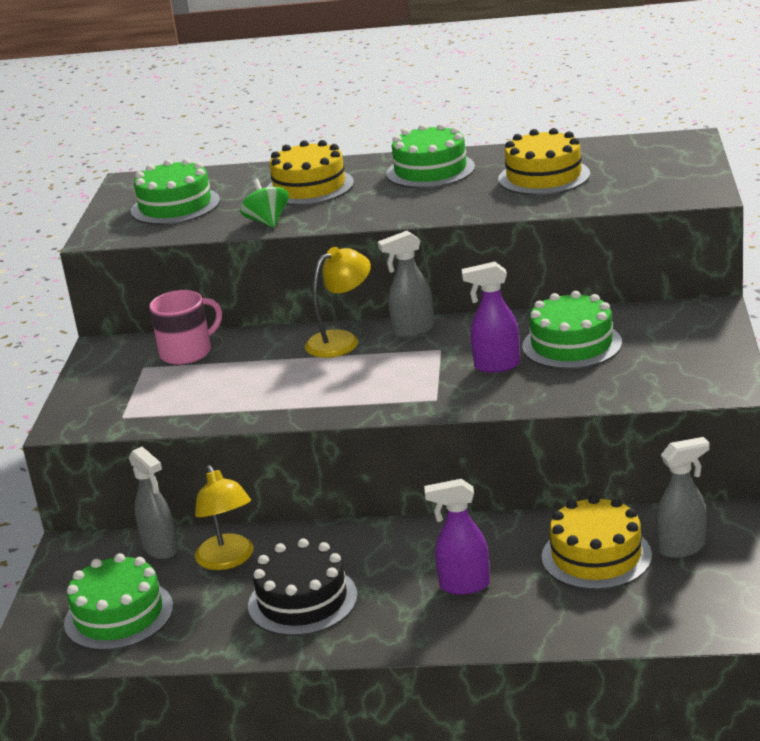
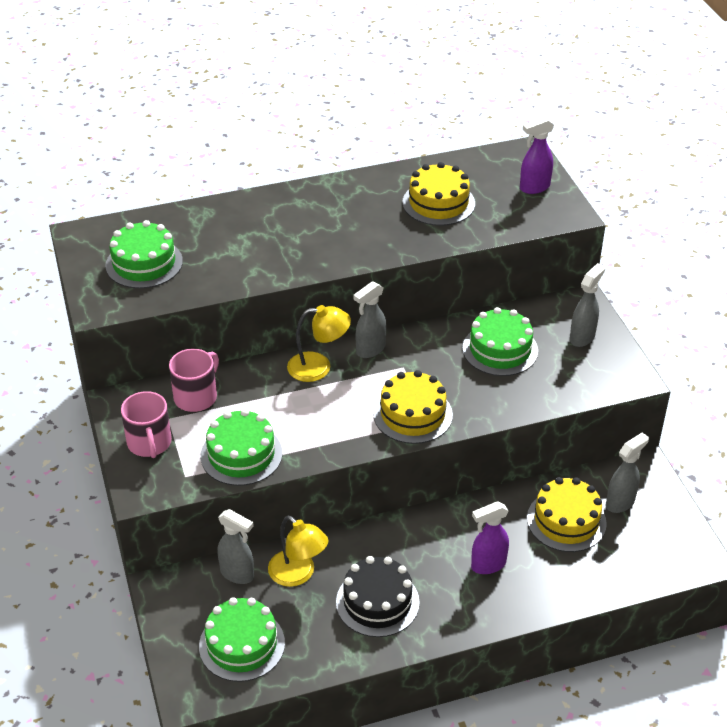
camera: 25 degrees left, 15 degrees up
green spinning top [240,179,289,228] -> none
yellow cake [267,140,354,205] -> yellow cake moved to [373,370,453,444]
yellow lamp [305,247,371,358] -> yellow lamp turned 60 degrees clockwise [287,305,351,382]
green cake [386,123,475,188] -> green cake moved to [201,409,282,486]
purple spray bottle [461,262,520,373] -> purple spray bottle moved to [520,117,554,194]
none -> pink mug [121,391,172,458]
none -> grey spray bottle [570,263,605,347]

